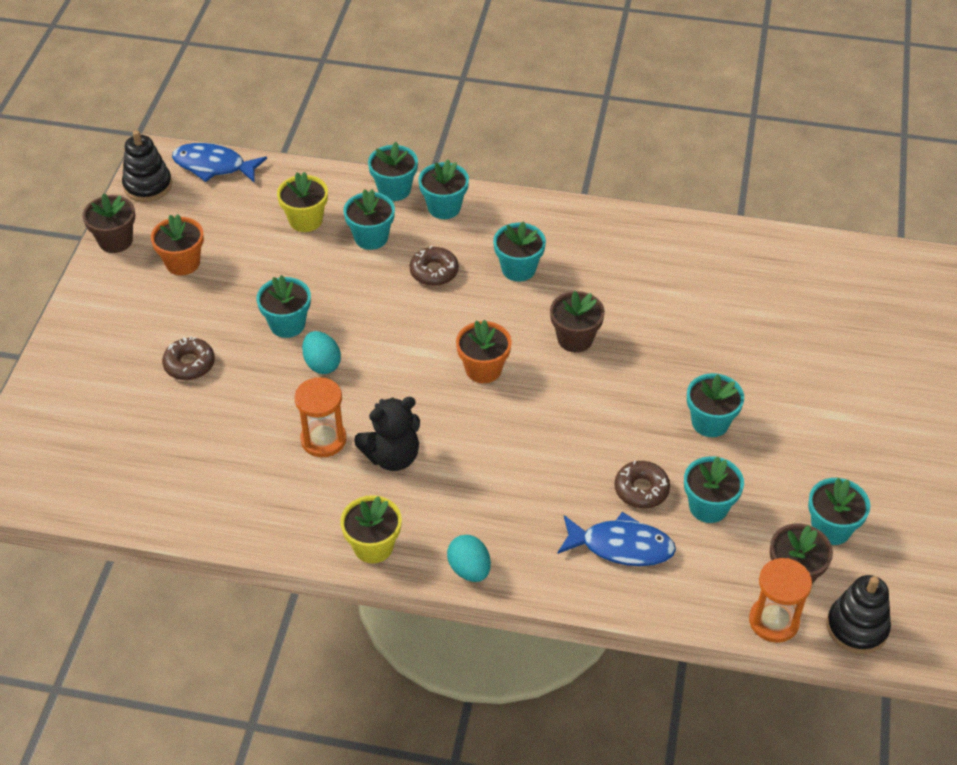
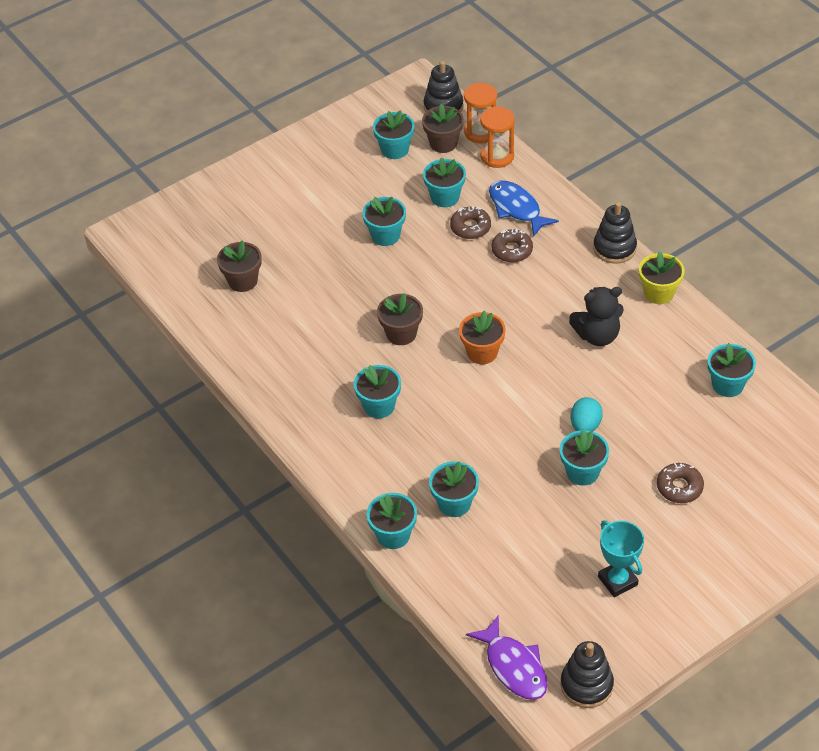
camera: 135 degrees left, 0 degrees up
brown flower pot [82,194,135,253] -> brown flower pot moved to [217,240,262,292]
orange flower pot [151,214,204,275] -> turquoise trophy [598,520,644,597]
blue fish [172,143,267,182] -> purple fish [466,615,548,700]
yellow flower pot [277,172,328,232] -> none
orange hourglass [295,377,346,457] -> orange hourglass moved to [480,107,515,168]
black teddy bear [354,397,420,471] -> black teddy bear turned 150 degrees clockwise [569,287,624,346]
brown donut [410,246,459,286] -> brown donut moved to [491,229,533,263]
turquoise flower pot [418,159,469,219] -> turquoise flower pot moved to [708,343,756,397]
turquoise egg [447,535,491,582] -> black stacking toy [593,202,637,264]

